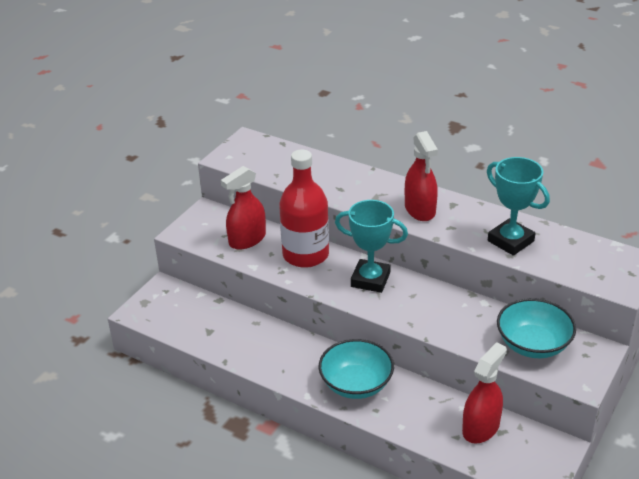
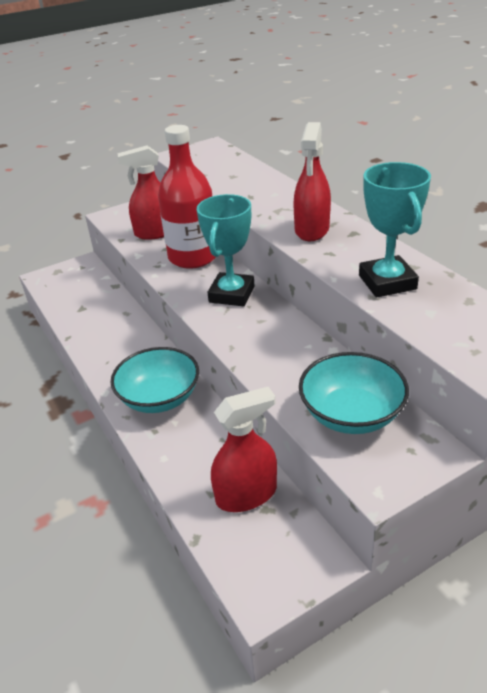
camera: 30 degrees right, 0 degrees up
turquoise trophy [335,200,408,293] -> turquoise trophy turned 60 degrees clockwise [197,194,255,306]

